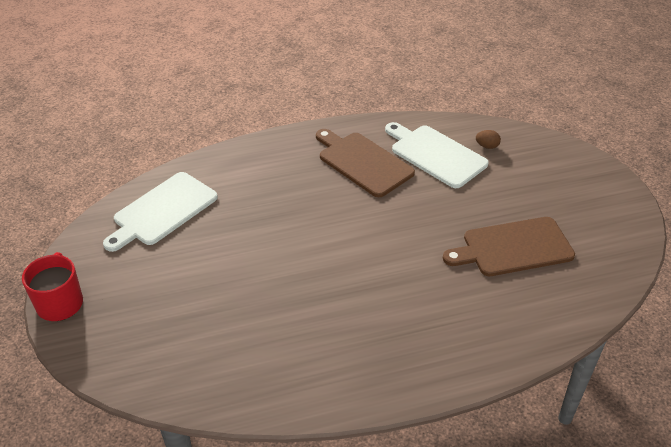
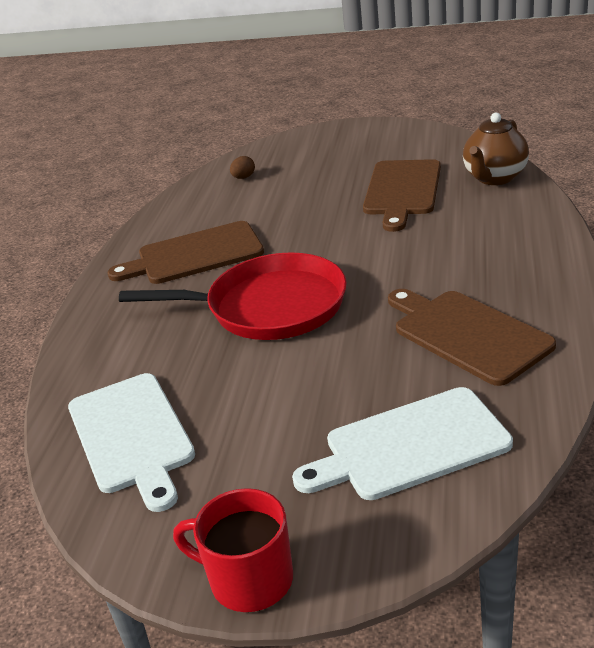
camera: 60 degrees left, 10 degrees down
white cutting board [385,122,489,188] -> white cutting board moved to [292,387,513,500]
none -> red pan [119,252,347,340]
none -> brown cutting board [388,289,556,386]
none -> brown teapot [463,113,529,185]

